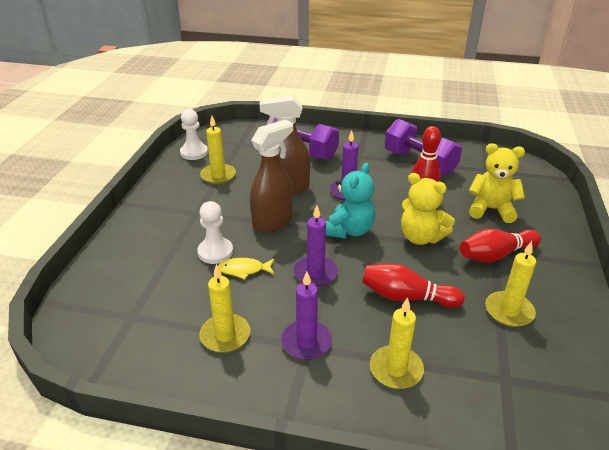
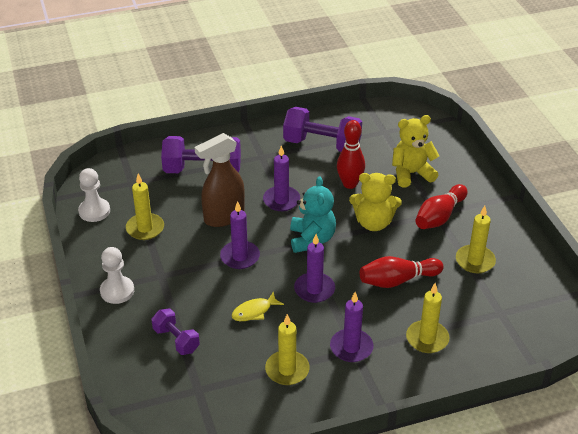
camera: 30 degrees left, 5 degrees up
white pawn [197,201,233,264] -> white pawn moved to [100,247,134,304]
brown spray bottle [250,120,293,233] -> purple candle [220,201,260,269]
none -> purple dumbbell [152,308,200,355]

